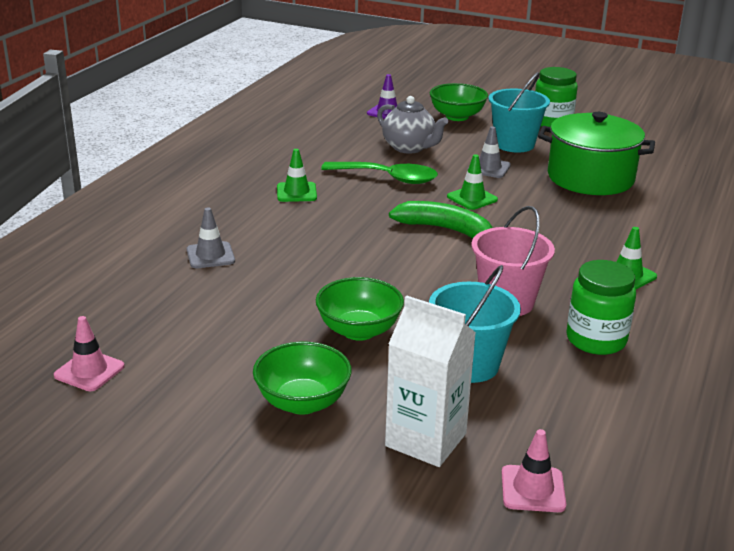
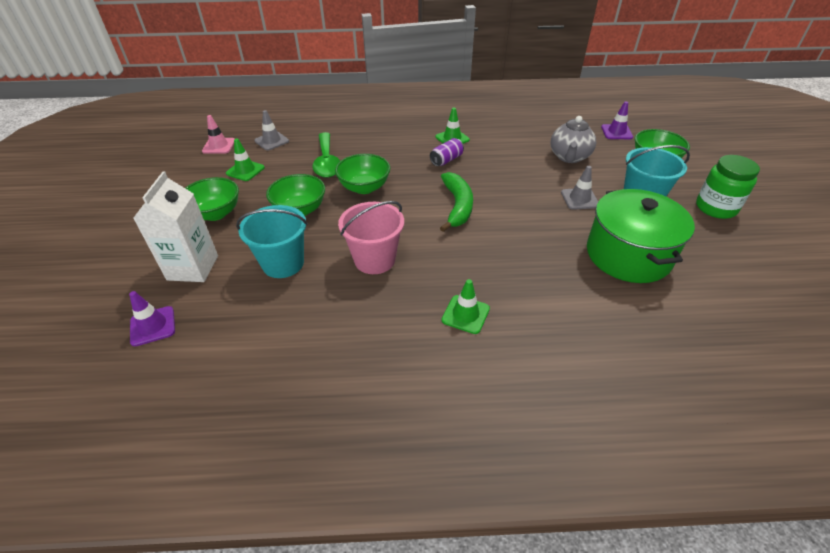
camera: 65 degrees right, 15 degrees up
grey traffic cone [187,207,235,268] -> grey traffic cone moved to [254,110,289,151]
green spoon [321,162,438,184] -> green spoon moved to [312,132,340,178]
green traffic cone [447,154,498,210] -> green traffic cone moved to [226,139,265,181]
pink traffic cone [502,429,566,512] -> purple traffic cone [129,291,175,346]
green jar [566,260,636,355] -> none
none -> green bowl [335,154,390,194]
none -> purple can [430,138,464,166]

